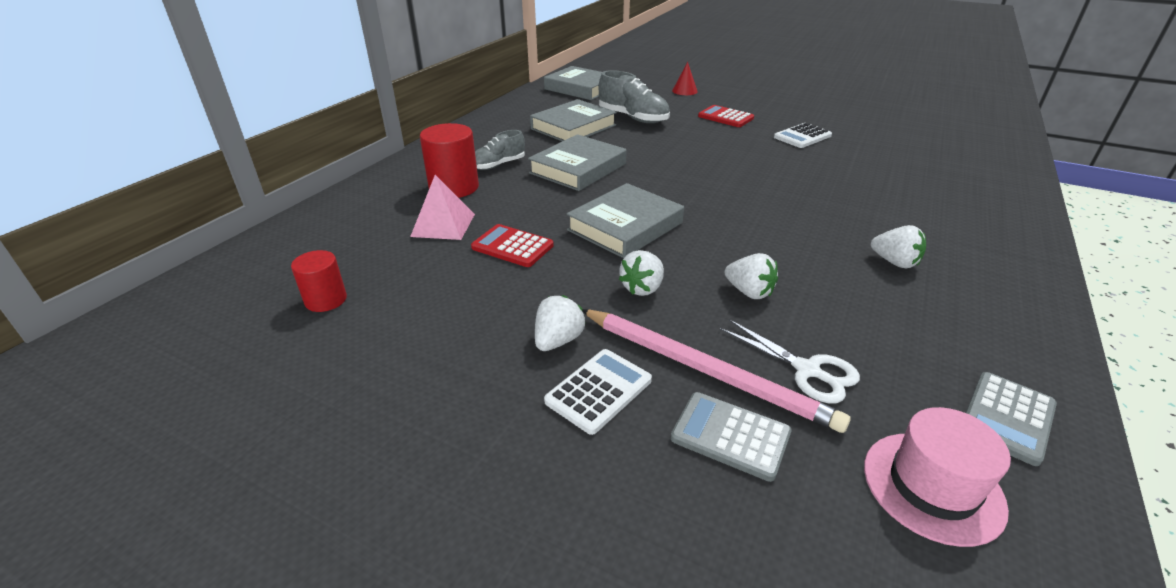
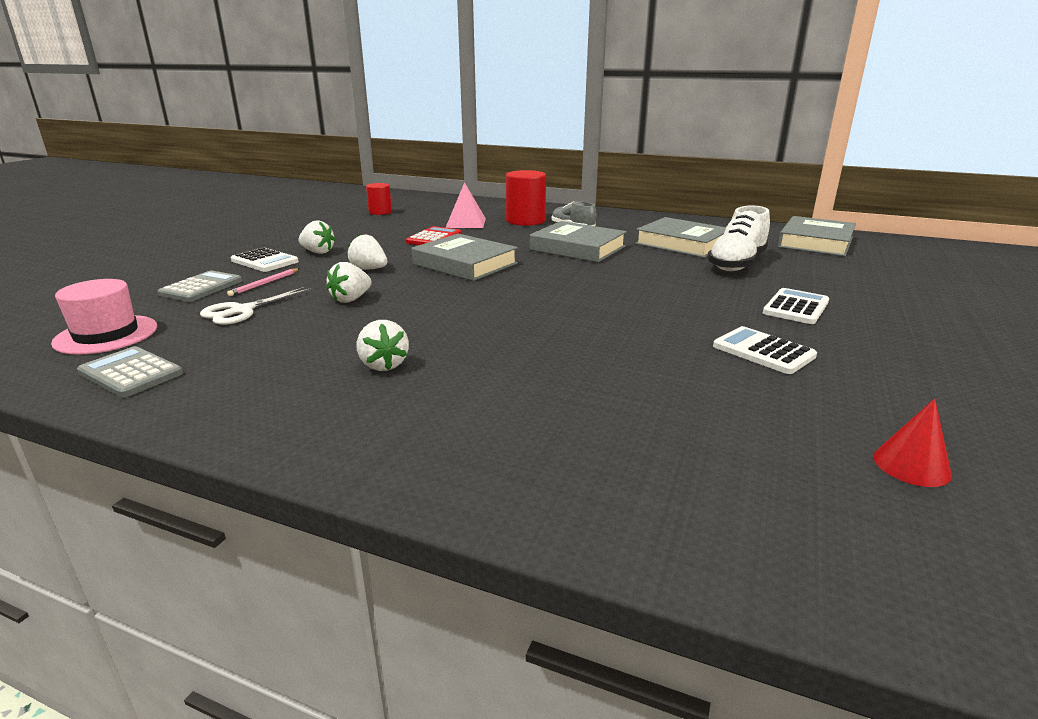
camera: 85 degrees right, 10 degrees down
pink pencil [582,309,851,433] -> pink pencil [227,268,299,296], size x0.43
grey shoe [599,70,670,123] -> white shoe [707,206,770,271]
red cone [672,62,698,95] -> red cone moved to [873,398,952,487]
red calculator [698,105,754,127] -> white calculator [763,288,829,324]
white strawberry [871,225,926,268] -> white strawberry turned 60 degrees counterclockwise [357,320,409,371]

